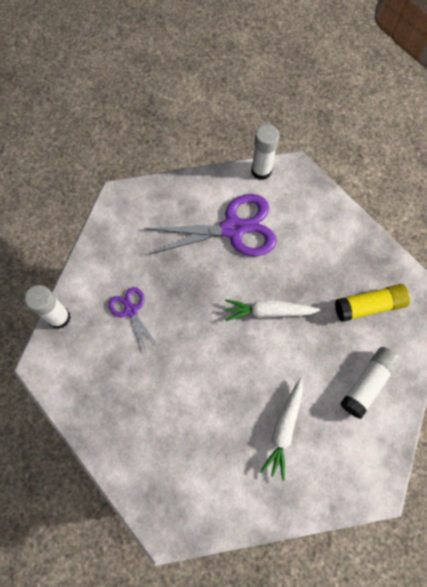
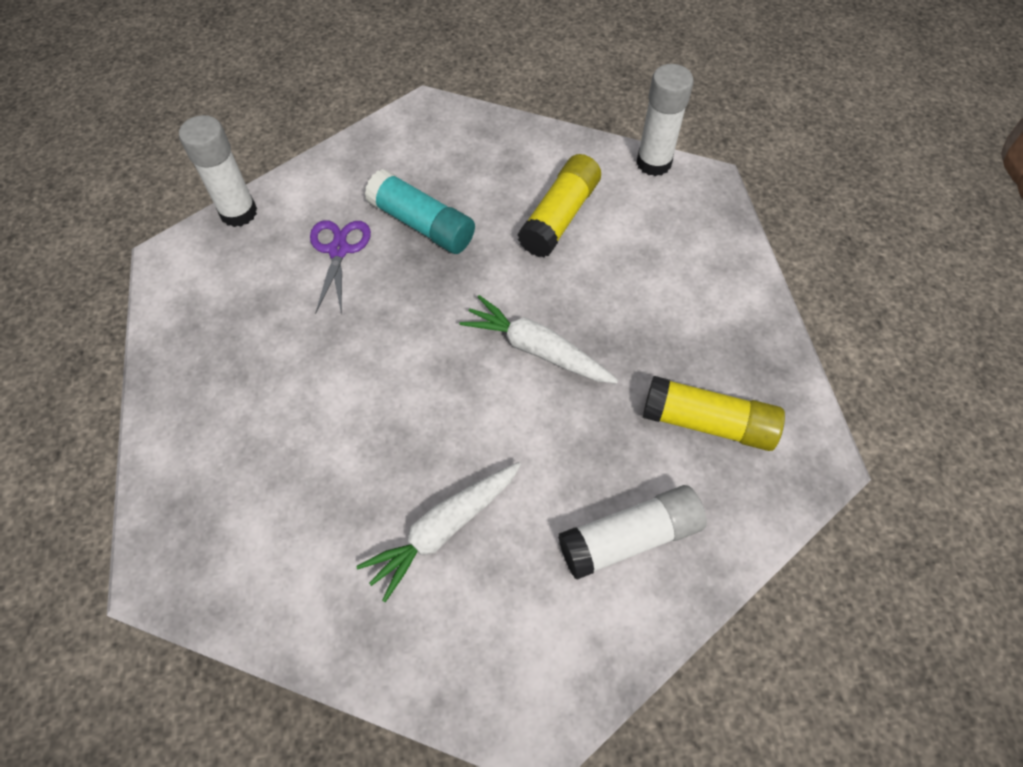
camera: 30 degrees right, 10 degrees down
purple scissors [144,194,277,256] -> yellow glue stick [517,154,601,257]
none -> turquoise glue stick [365,169,475,254]

